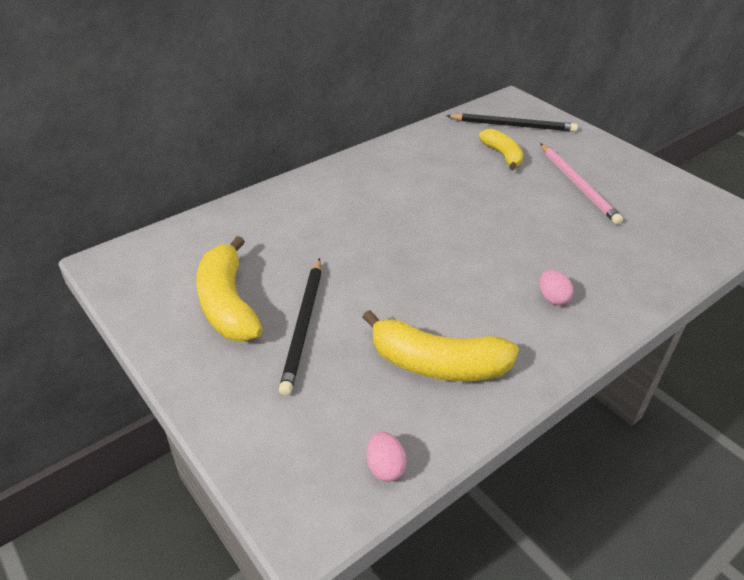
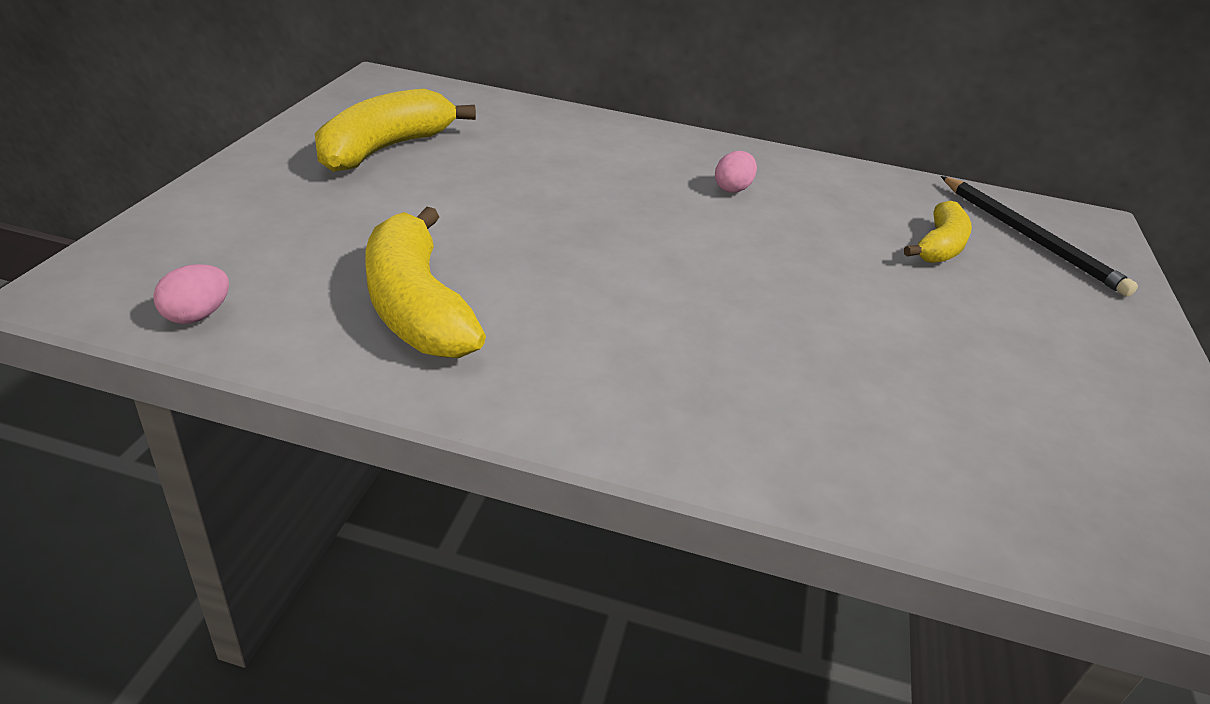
camera: 50 degrees right, 5 degrees down
black pencil [279,258,321,396] -> none
pink pencil [540,143,623,225] -> none
pink egg [540,270,573,305] -> pink egg moved to [715,151,757,193]

